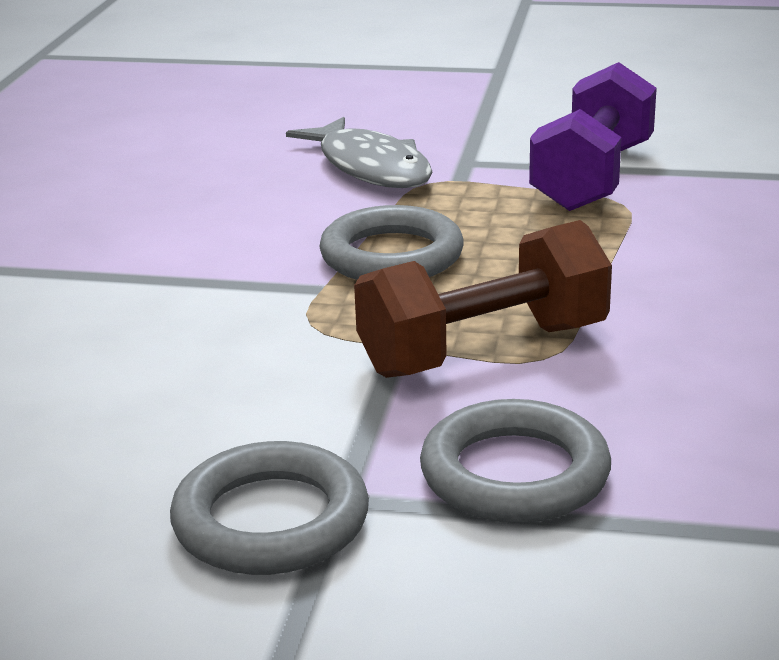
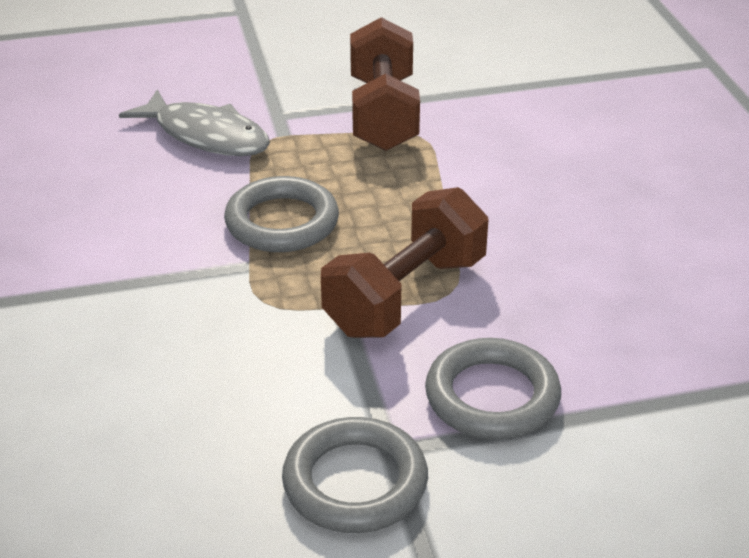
camera: 25 degrees left, 10 degrees up
purple dumbbell [529,62,657,211] -> brown dumbbell [350,17,420,151]

